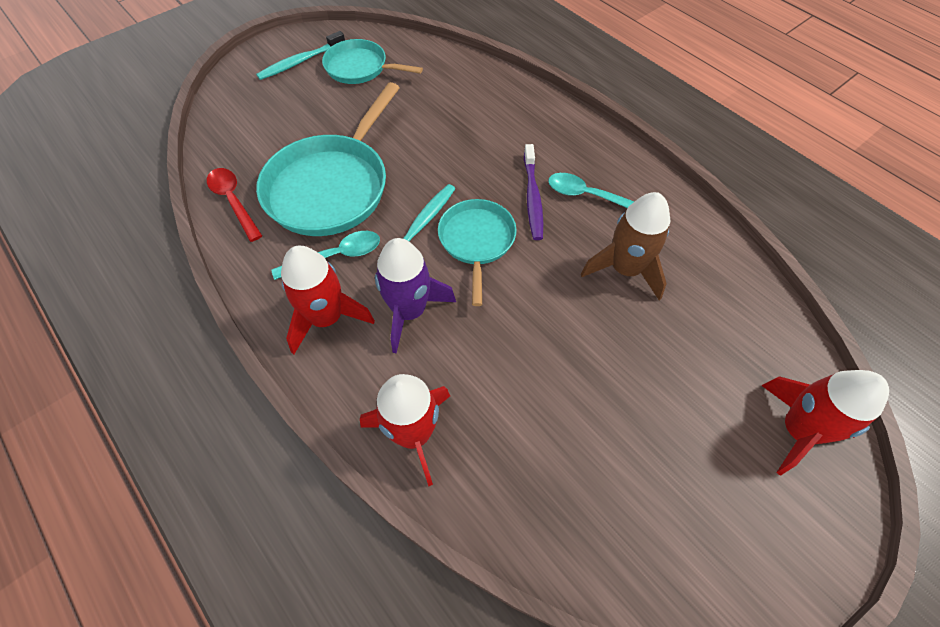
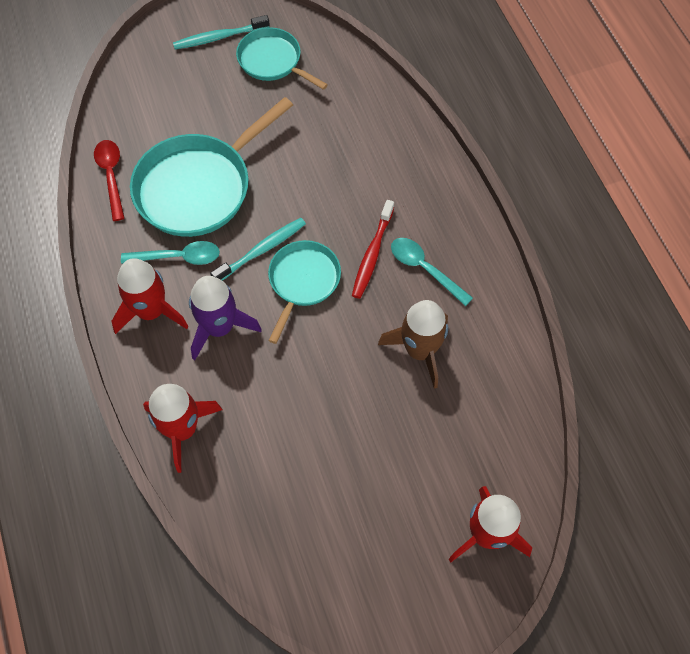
camera: 20 degrees right, 5 degrees up
purple toothbrush [524,144,543,240] -> red toothbrush [352,200,394,299]

